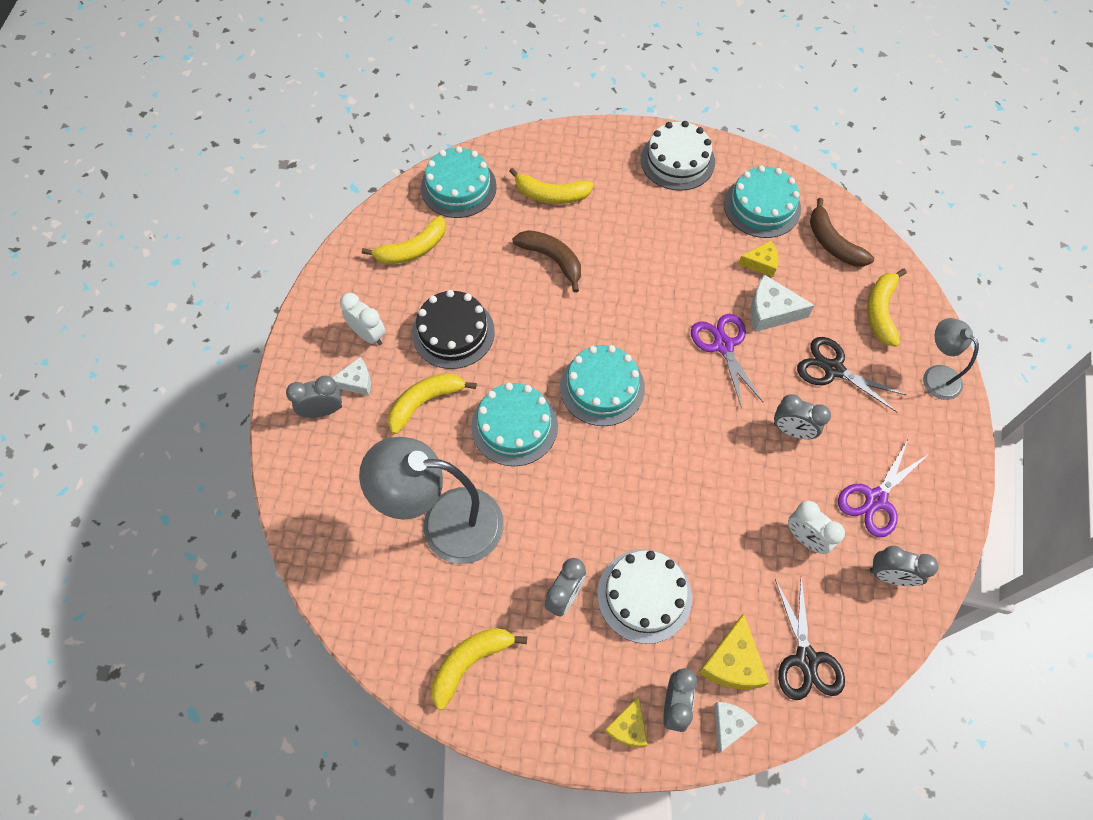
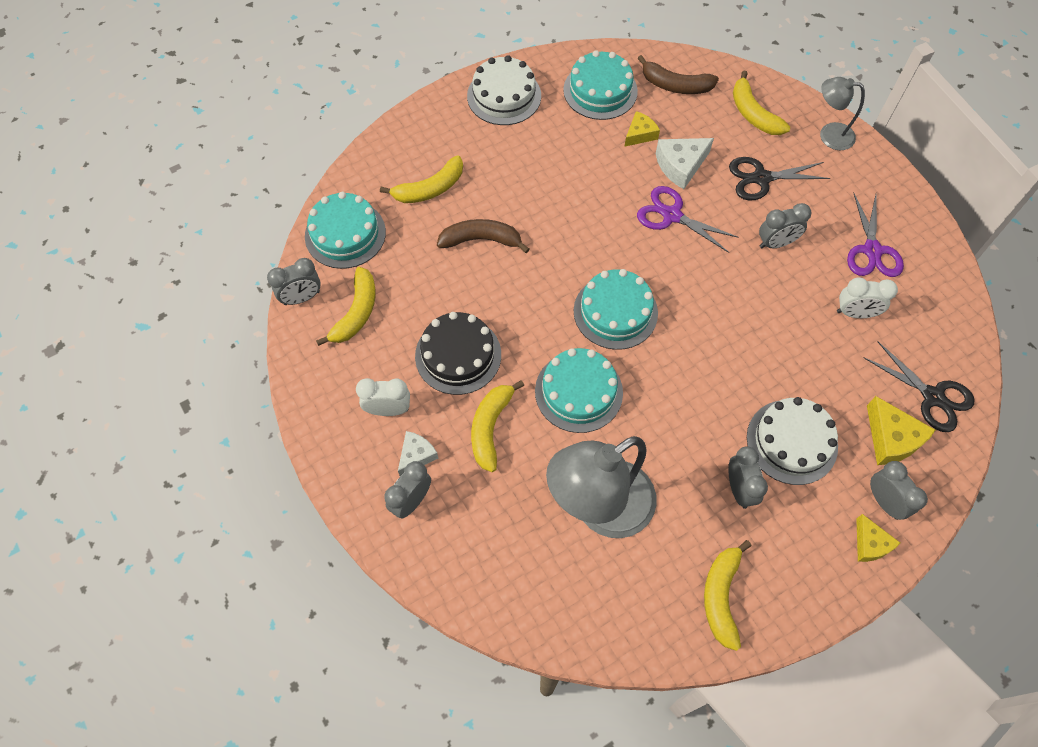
camera: 40 degrees left, 0 degrees up
white cheese [714,702,758,753] -> none
grey clock [870,546,938,586] -> grey clock moved to [267,258,321,305]

